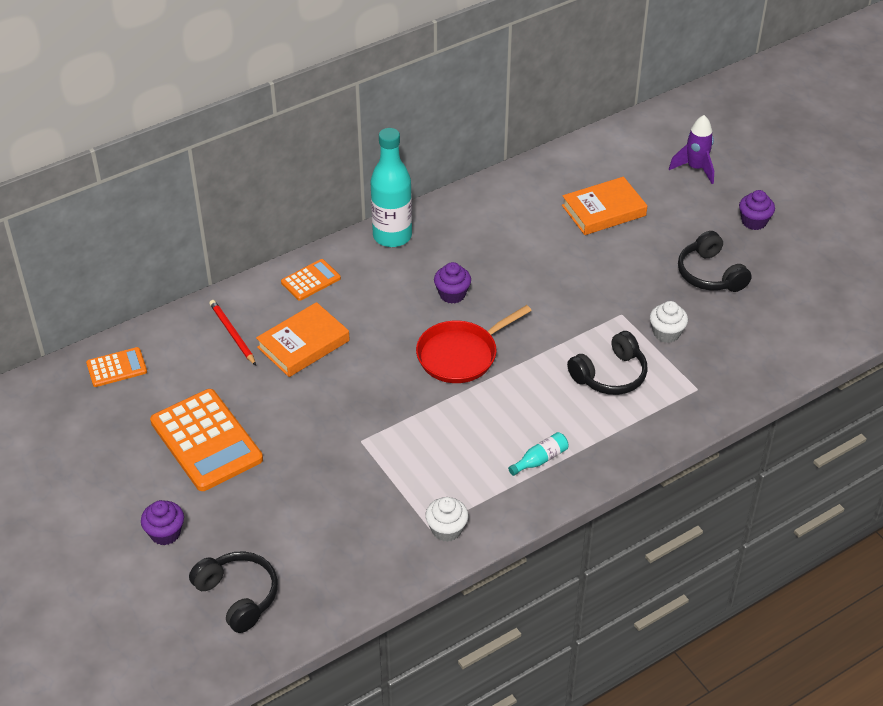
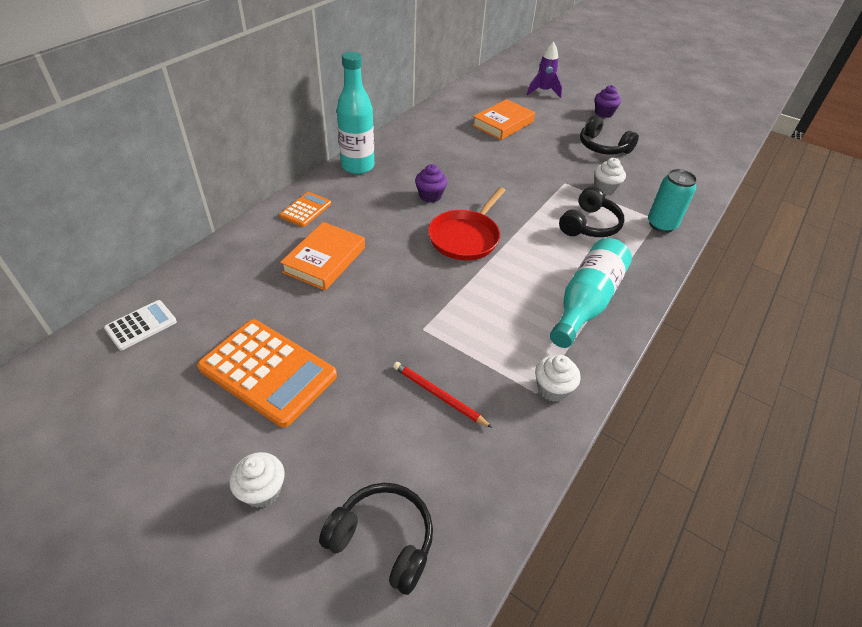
camera: 25 degrees left, 0 degrees up
orange calculator [86,347,147,387] -> white calculator [104,300,177,350]
purple cupcake [141,500,184,545] -> white cupcake [229,452,285,508]
red pencil [209,300,256,365] -> red pencil moved to [393,362,492,428]
turquoise bottle [508,432,569,476] -> turquoise bottle [550,238,632,348], size x2.26
none -> turquoise can [648,169,697,233]

